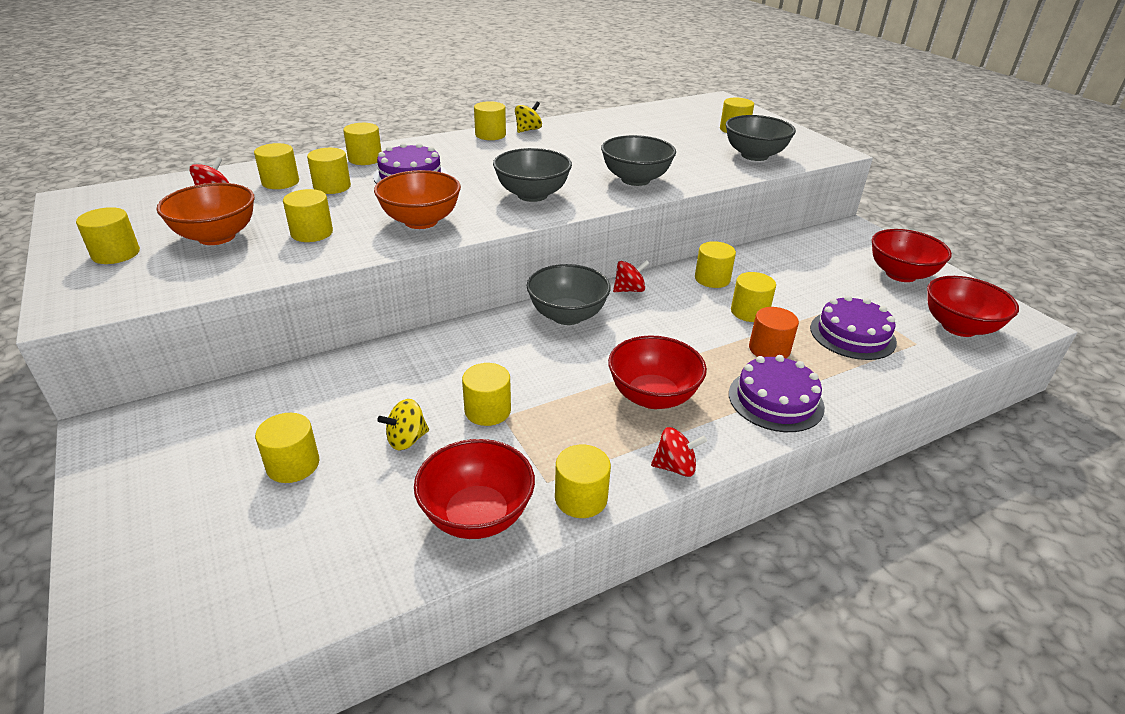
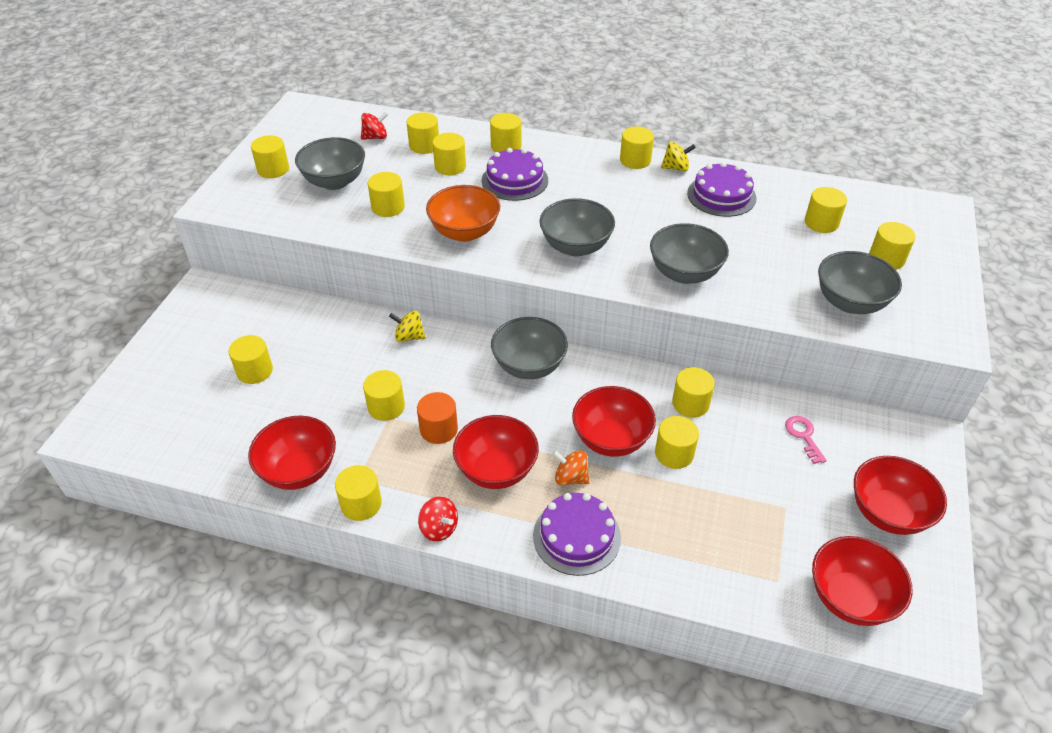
camera: 45 degrees right, 10 degrees up
orange bowl [156,183,254,245] -> grey bowl [295,137,365,190]
yellow spinning top [377,399,429,451] -> yellow spinning top moved to [389,311,426,342]
red spinning top [613,260,650,292] -> none
orange cylinder [749,307,799,359] -> orange cylinder moved to [417,392,458,444]
purple cake [810,295,897,360] -> purple cake moved to [687,162,756,217]
none -> orange spinning top [552,450,590,485]
none -> red bowl [572,386,656,457]
none -> pink key [785,416,827,464]
none -> yellow cylinder [805,187,847,233]

